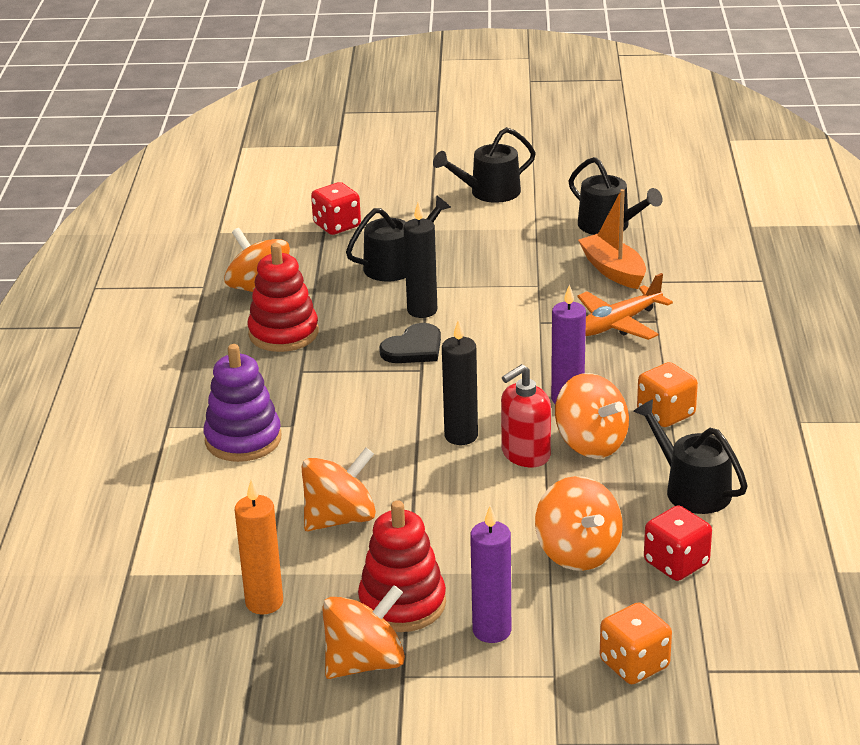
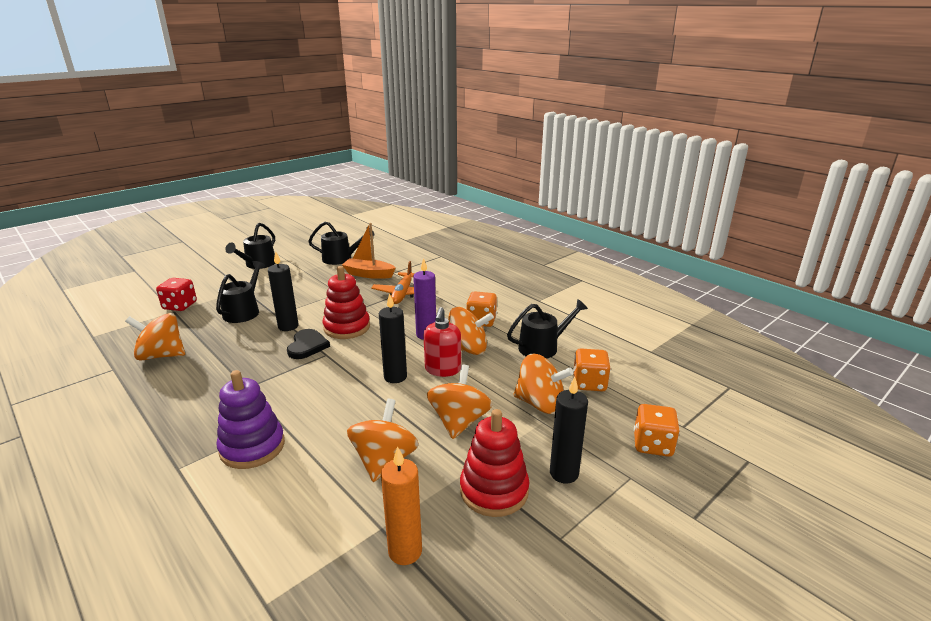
camera: 45 degrees left, 5 degrees down
red stacking toy [248,243,319,352] -> red stacking toy moved to [323,266,370,339]
orange spinning top [322,585,405,679] -> orange spinning top moved to [427,365,492,439]
purple candle [470,506,511,643] -> black candle [550,377,588,484]
black watering can [633,399,748,514] -> black watering can turned 150 degrees clockwise [507,299,588,359]
red dice [644,505,712,581] -> orange dice [573,349,611,391]

